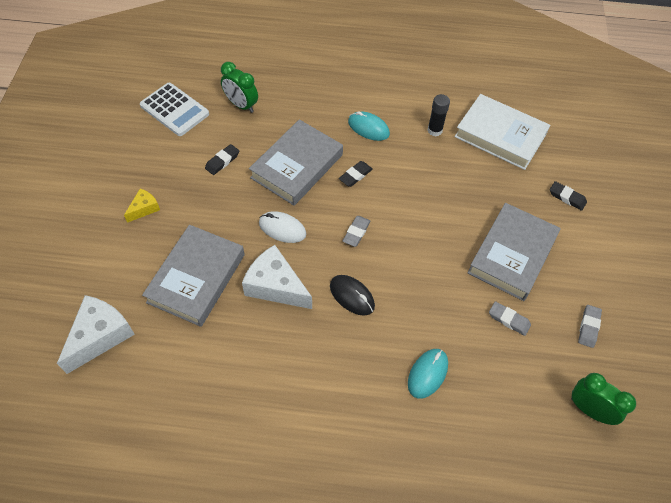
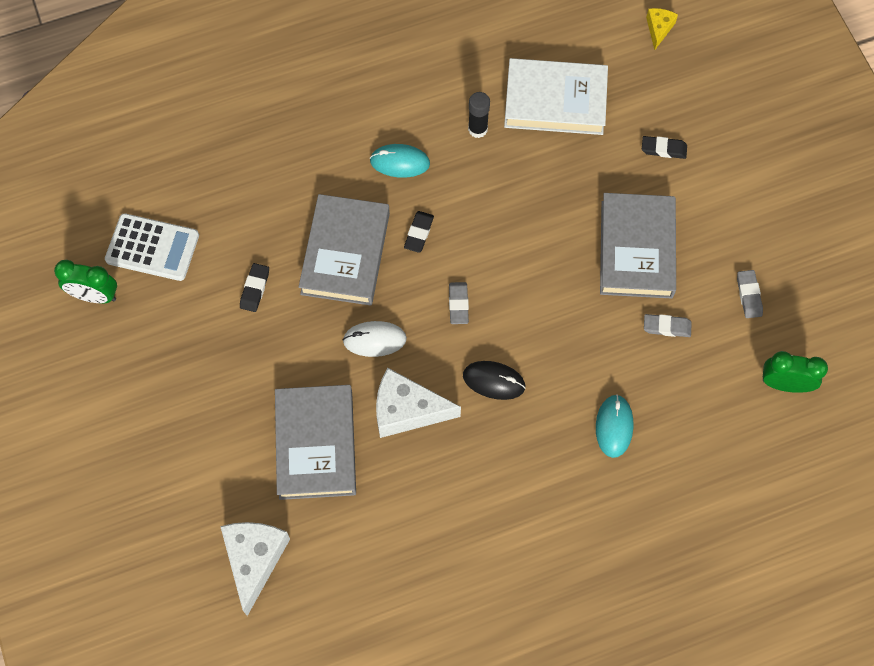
camera: 25 degrees left, 10 degrees up
yellow cheese [124,189,160,223] -> yellow cheese moved to [646,8,678,50]
green clock [221,62,258,113] -> green clock moved to [54,260,117,303]

